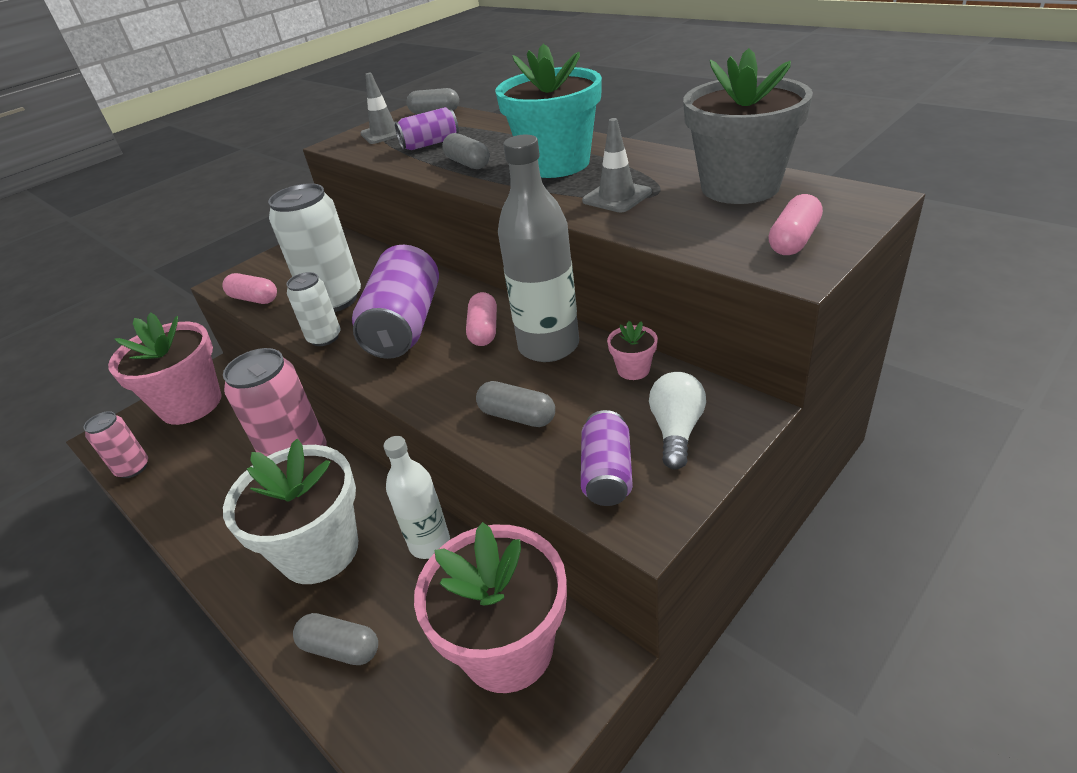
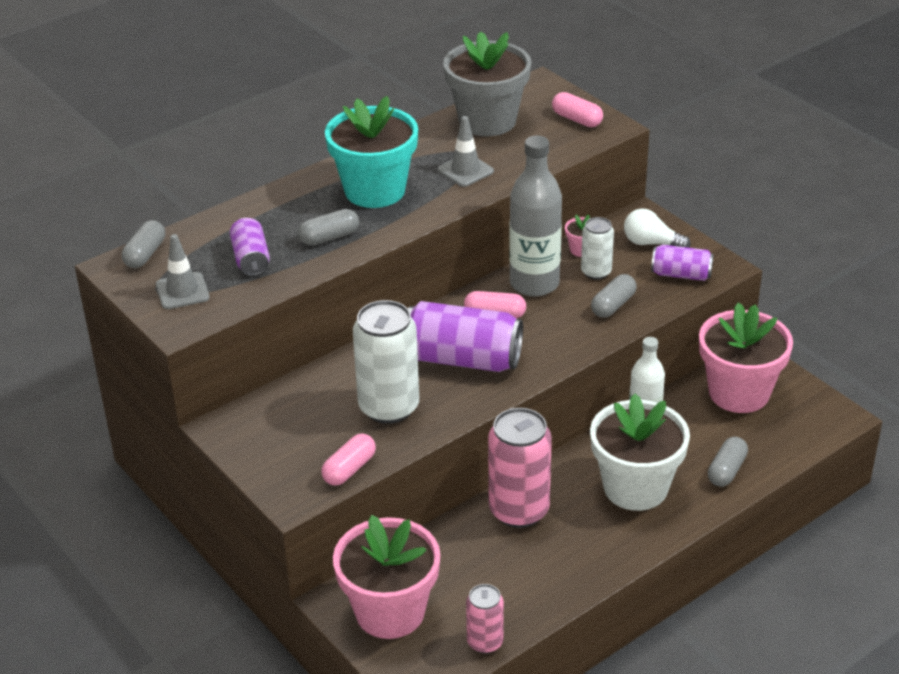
camera: 85 degrees left, 0 degrees up
white can [286,272,341,346] -> white can moved to [581,217,614,280]

